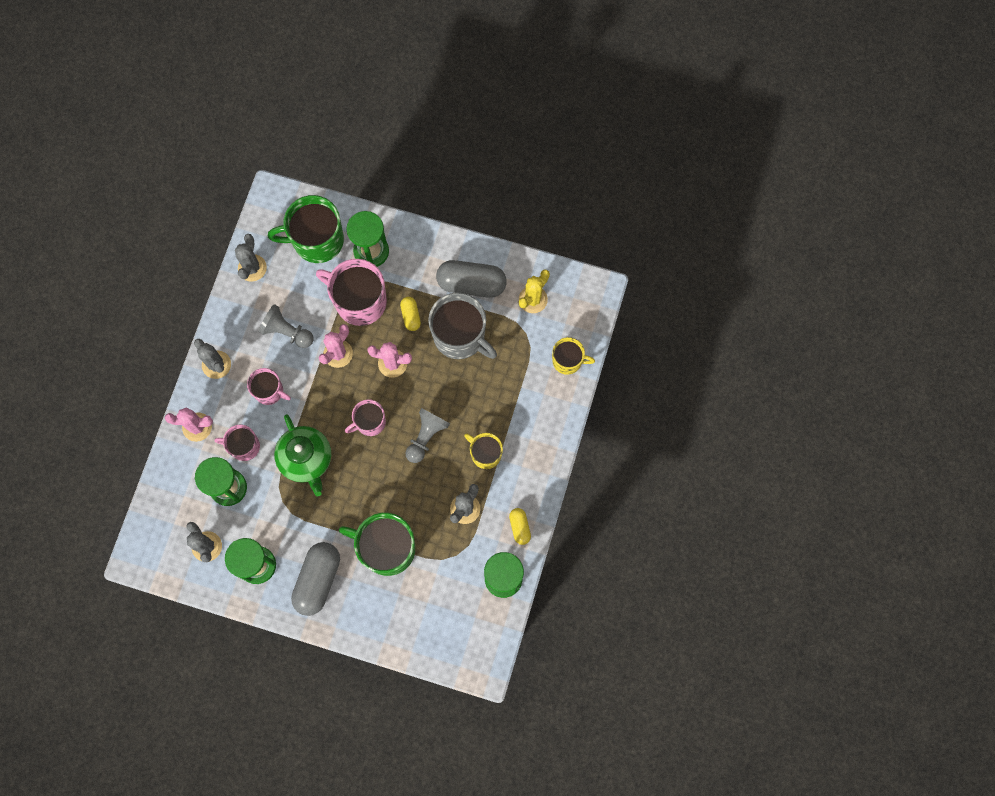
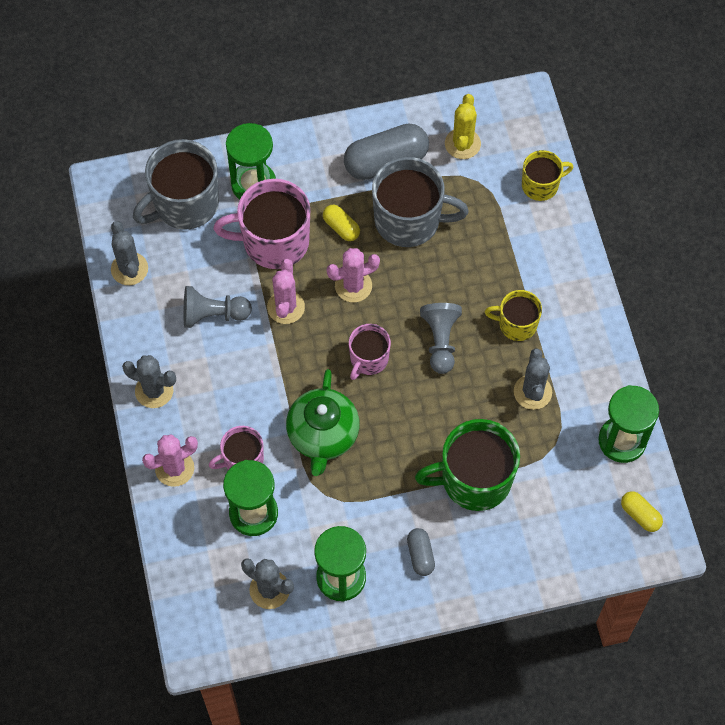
camera: 30 degrees left, 10 degrees down
pink mug [247,368,291,405] -> none
green mug [268,195,344,263] -> grey mug [133,139,219,230]
green teapot [274,414,331,496] -> green teapot turned 60 degrees clockwise [286,369,360,476]
grey capsule [291,542,340,616] -> grey capsule [407,528,435,576], size x0.51
yellow capsule [509,508,531,545] -> yellow capsule moved to [621,491,663,532]

